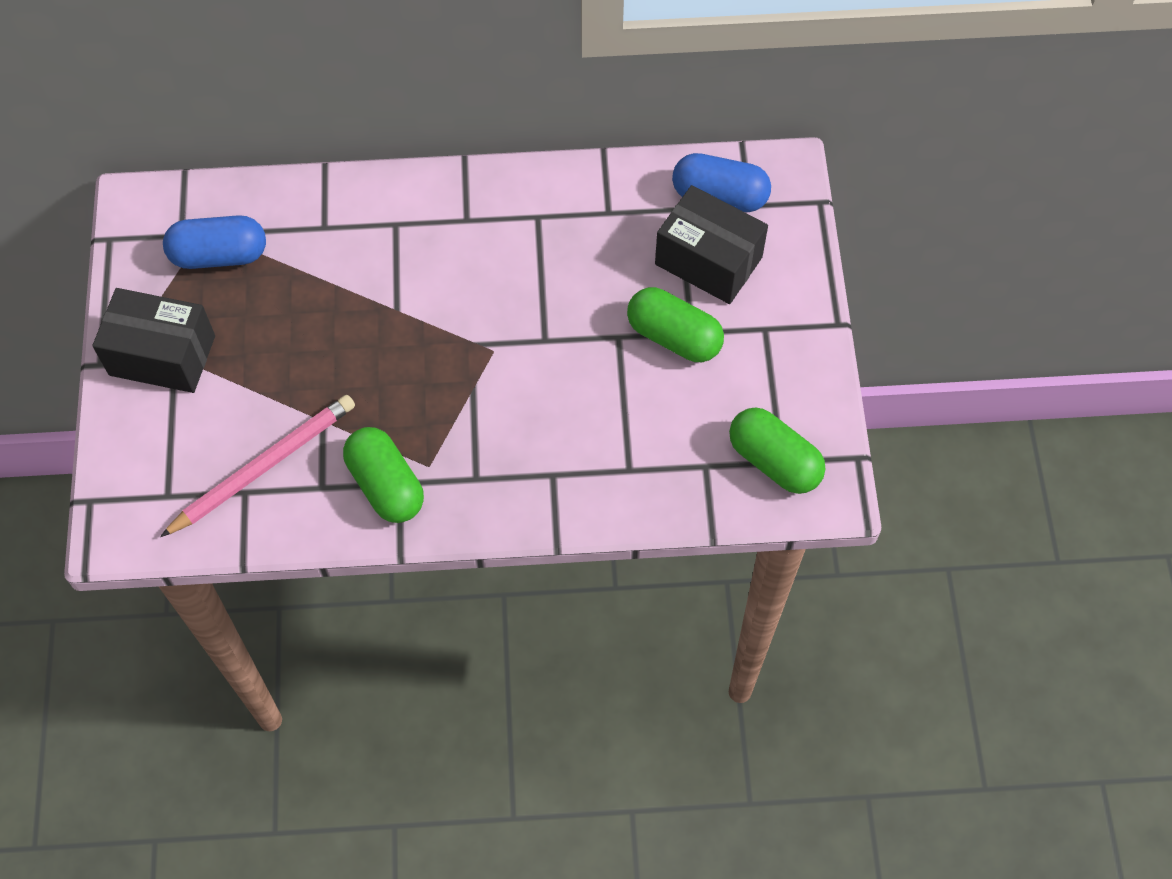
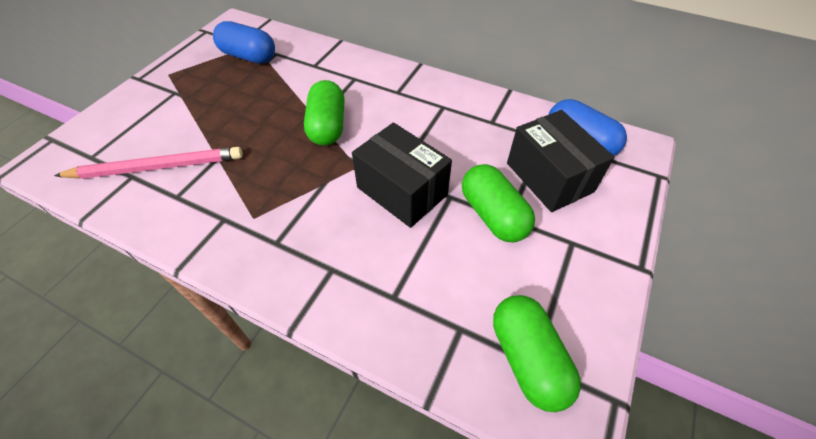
camera: 30 degrees right, 10 degrees down
black box [92,288,215,393] -> black box moved to [352,122,452,228]
green capsule [343,427,424,523] -> green capsule moved to [304,80,345,146]

